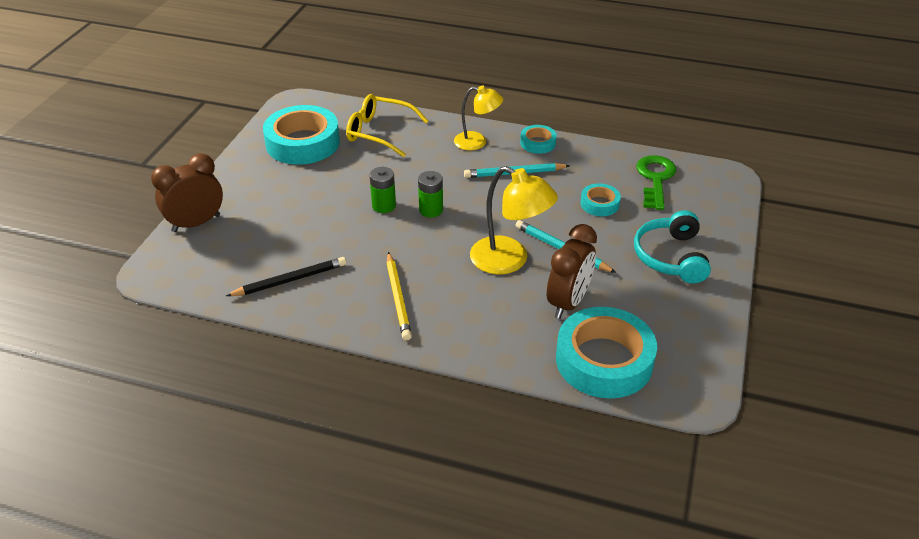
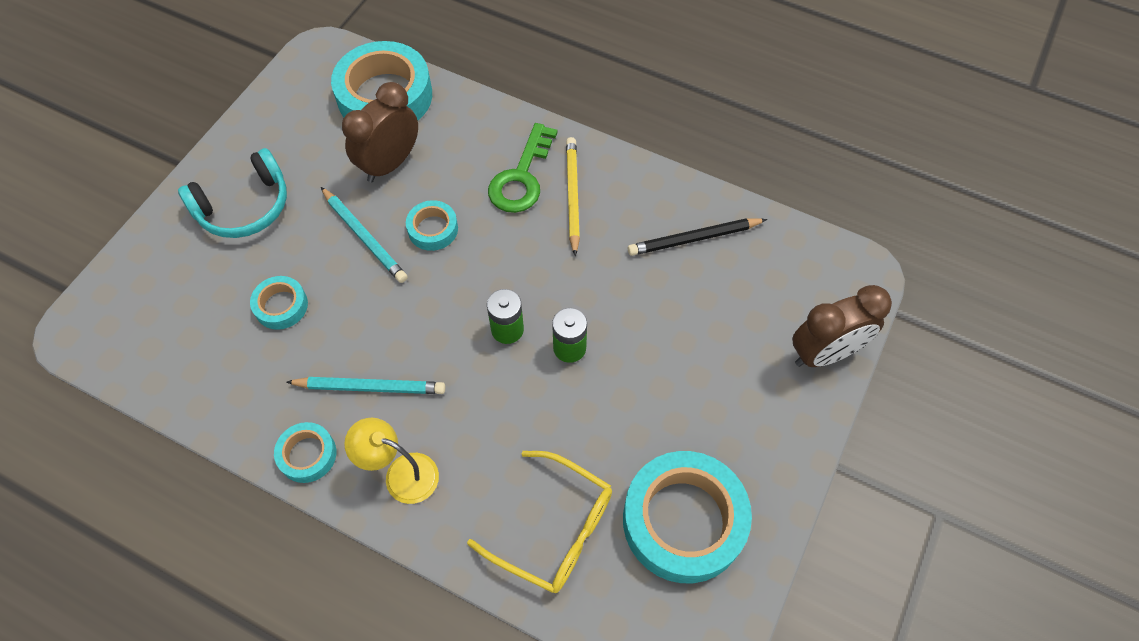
camera: 170 degrees left, 20 degrees up
yellow lamp [470,166,558,275] -> turquoise tape [406,200,458,251]
turquoise headphones [634,210,711,284] -> turquoise headphones turned 45 degrees clockwise [178,148,287,238]
green key [636,155,676,210] -> green key moved to [488,123,558,213]

